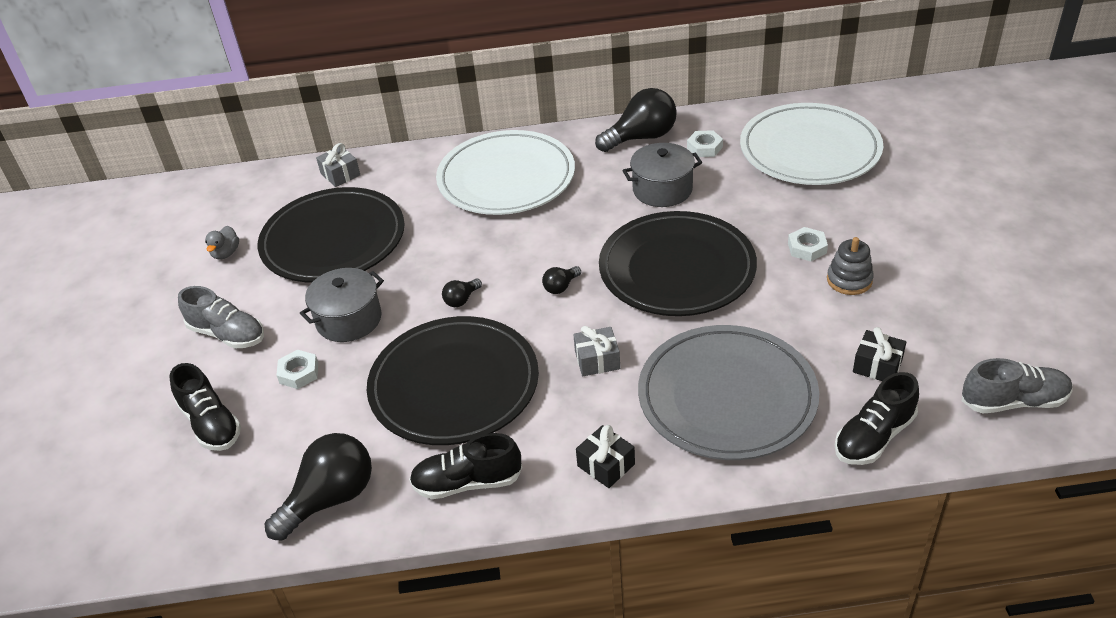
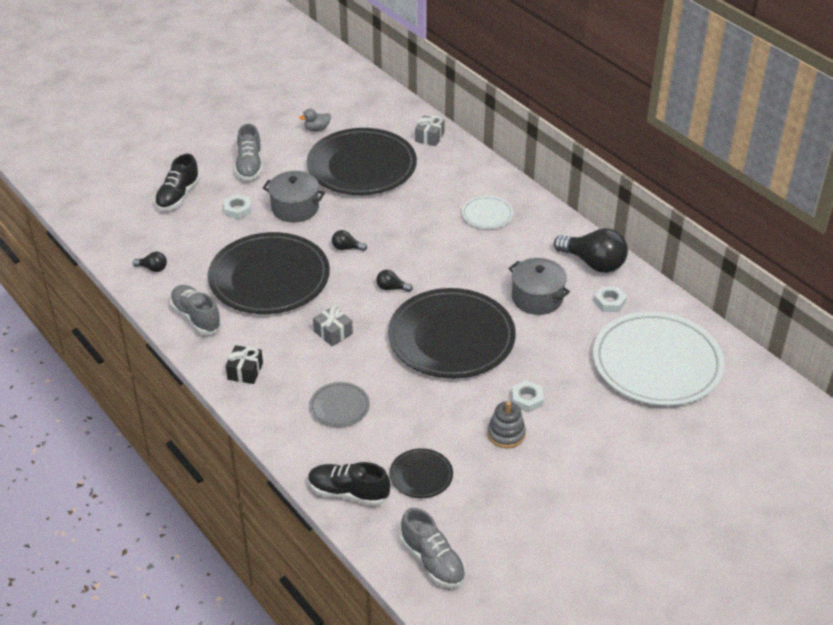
camera: 55 degrees right, 0 degrees up
black light bulb [265,433,372,541] -> black light bulb [133,252,167,272], size x0.46
black shoe [409,433,522,499] -> grey shoe [170,285,222,334]
white plate [436,130,575,215] -> white plate [462,196,513,229], size x0.45
grey plate [638,325,819,460] -> grey plate [309,382,370,427], size x0.45
black gift [853,327,906,381] -> black plate [390,448,453,498]

